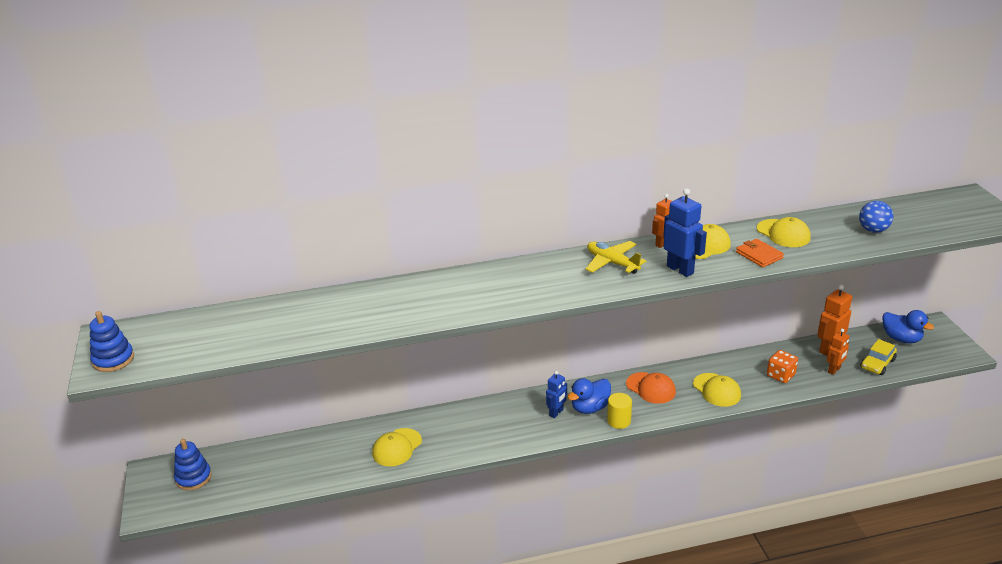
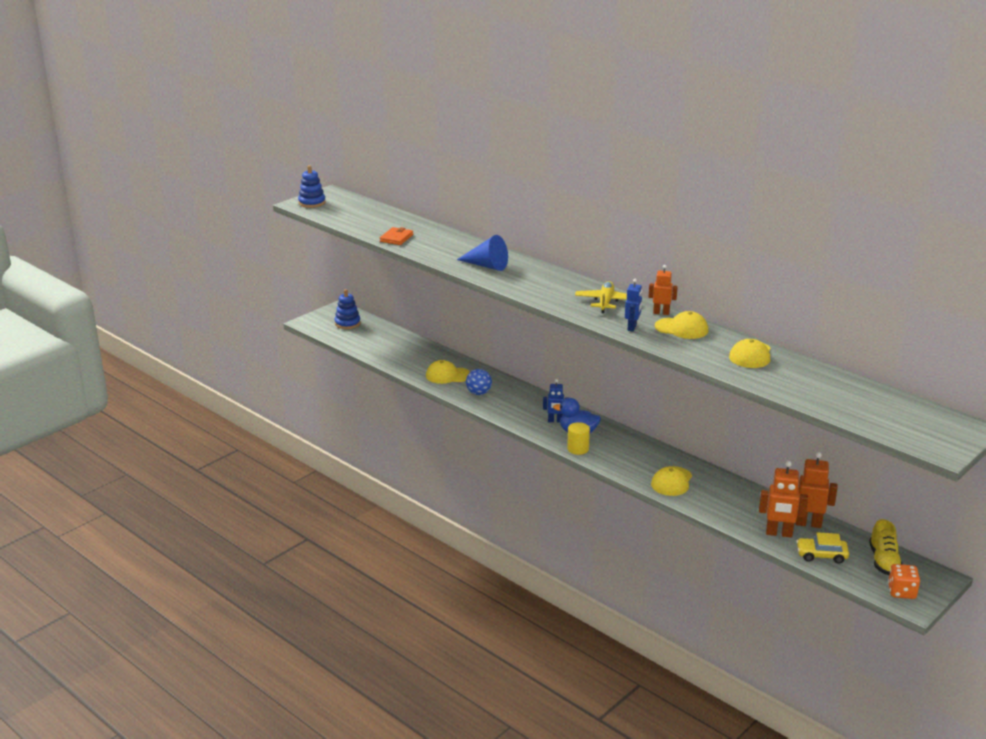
camera: 55 degrees right, 5 degrees down
orange cap [626,372,676,404] -> none
blue robot [663,188,707,277] -> blue robot [625,279,642,332], size x0.64
orange wallet [736,239,784,267] -> orange wallet moved to [380,227,413,245]
orange dice [767,350,798,383] -> orange dice moved to [888,564,920,599]
orange robot [827,329,849,375] -> orange robot [759,461,808,538], size x1.55
blue ball [859,201,893,233] -> blue ball moved to [466,369,492,395]
blue duck [882,310,934,343] -> yellow shoe [869,519,902,575]
none -> blue cone [457,235,508,271]

